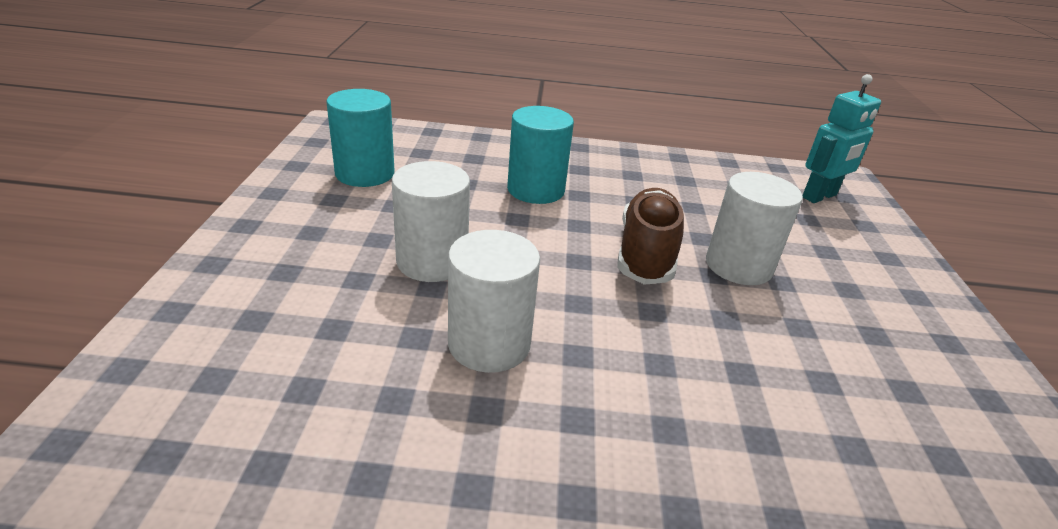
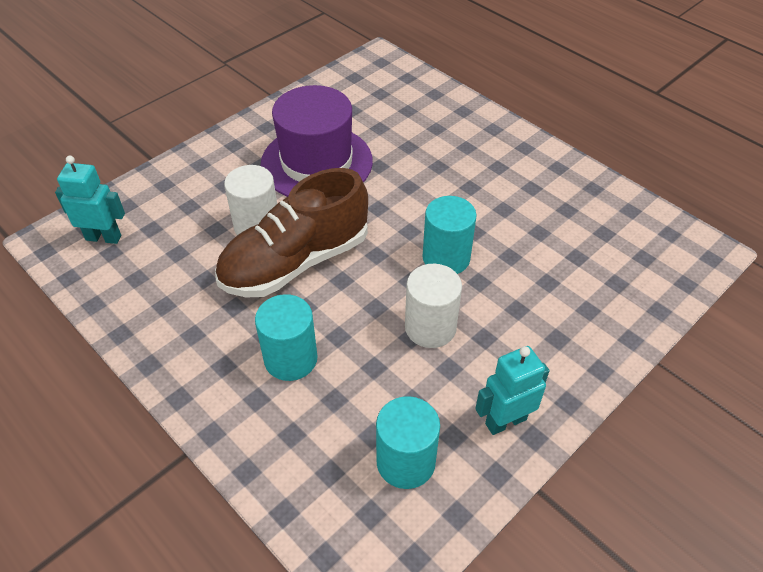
camera: 135 degrees left, 15 degrees up
white cylinder [448,230,540,373] -> turquoise cylinder [423,196,477,274]
brown shoe [617,188,684,285] -> brown shoe [215,168,368,297], size x1.53
none -> purple hat [260,85,373,197]
none -> turquoise robot [475,346,550,435]

